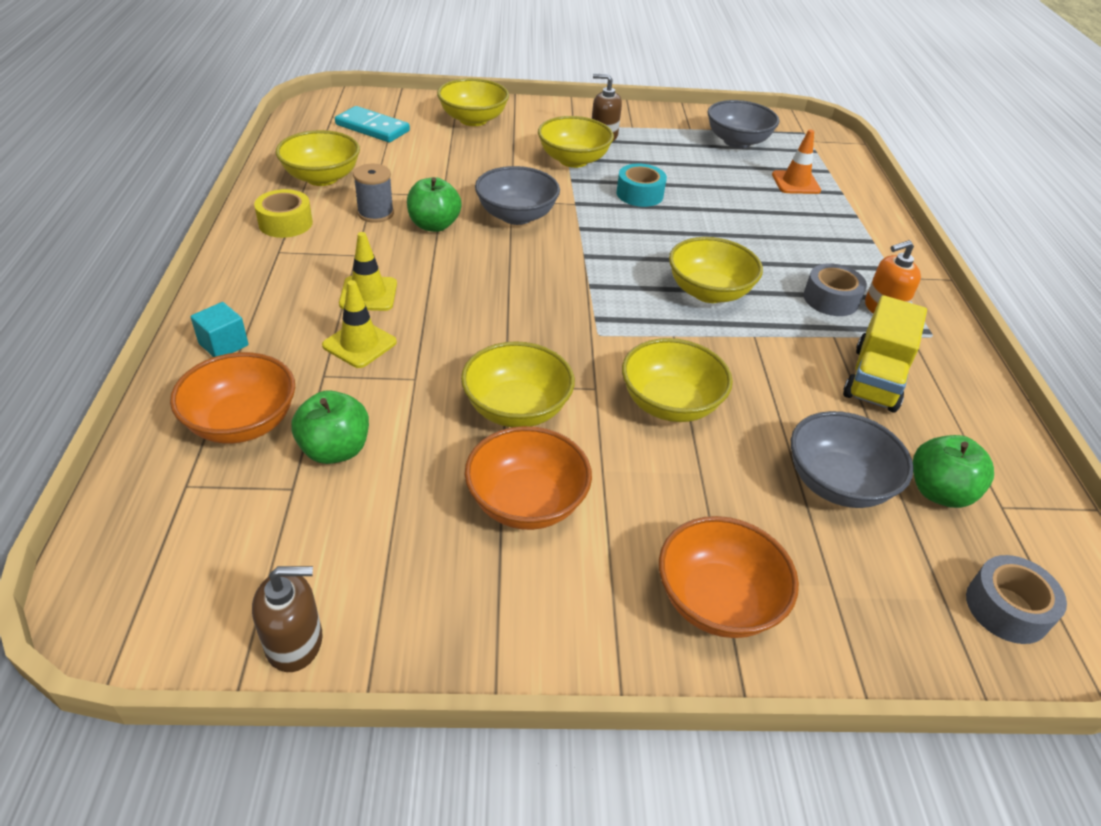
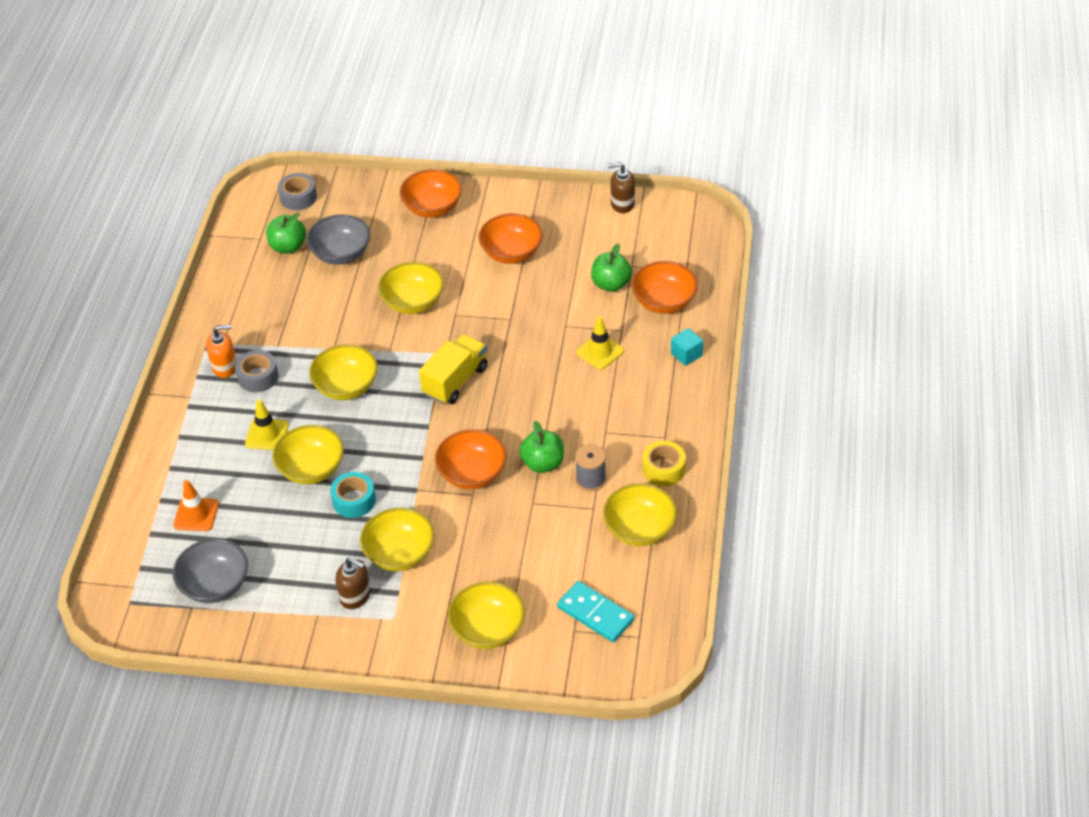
camera: 165 degrees left, 5 degrees up
yellow traffic cone [339,232,397,311] -> yellow traffic cone moved to [245,400,289,450]
yellow bowl [461,341,575,427] -> yellow bowl moved to [272,425,344,484]
grey bowl [475,166,560,225] -> orange bowl [435,429,507,489]
yellow truck [843,295,927,413] -> yellow truck moved to [419,334,488,404]

